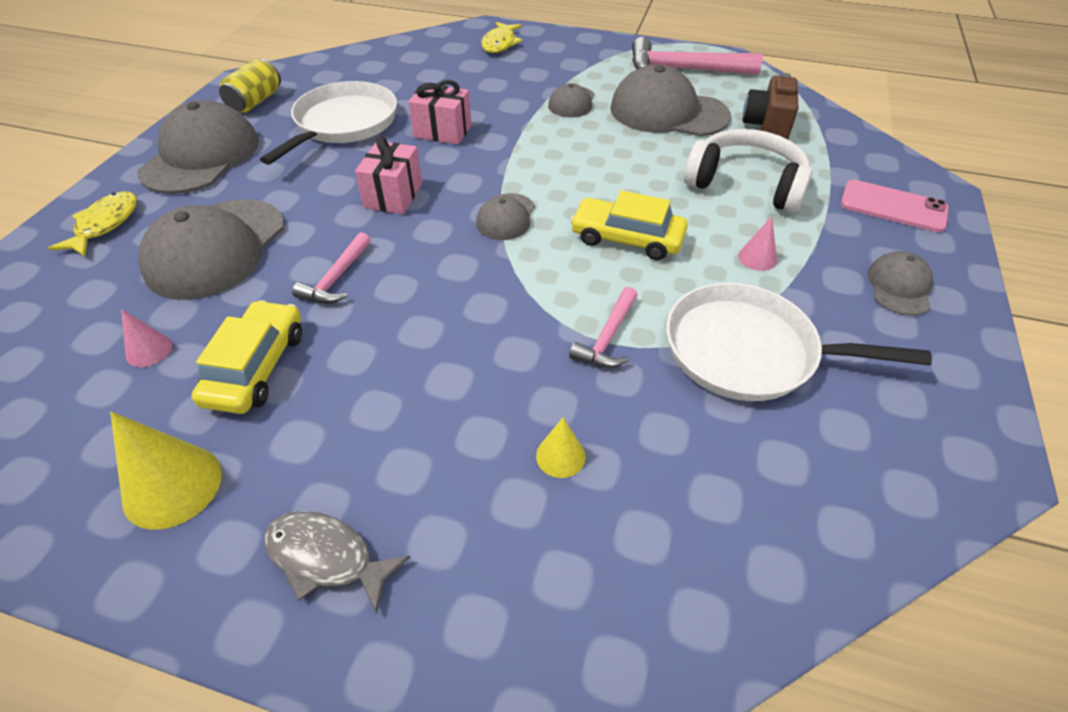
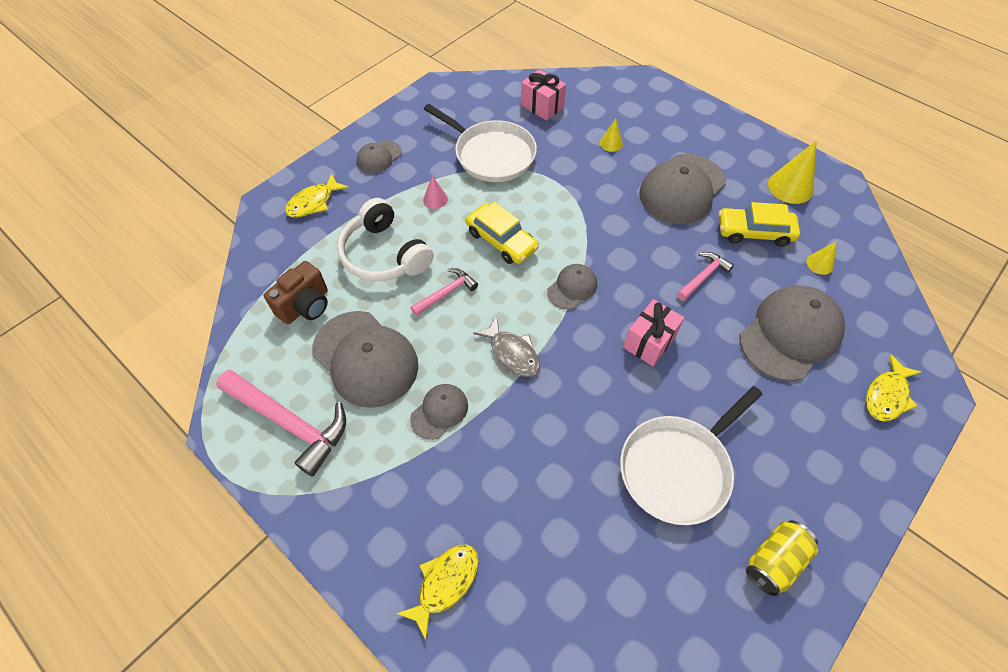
camera: 155 degrees left, 10 degrees up
pink cone [121,309,172,367] -> yellow cone [806,241,837,275]
grey cap [138,100,259,194] -> grey cap moved to [639,154,726,224]
yellow car [192,300,302,414] -> yellow car turned 60 degrees clockwise [718,202,800,247]
grey fish [264,511,410,614] -> grey fish moved to [473,316,540,377]
pink gift [408,80,471,145] -> pink gift moved to [521,69,566,121]
pink hammer [569,287,638,368] -> pink hammer moved to [410,268,478,316]
pink phone [841,180,949,232] -> yellow fish [285,173,349,218]

